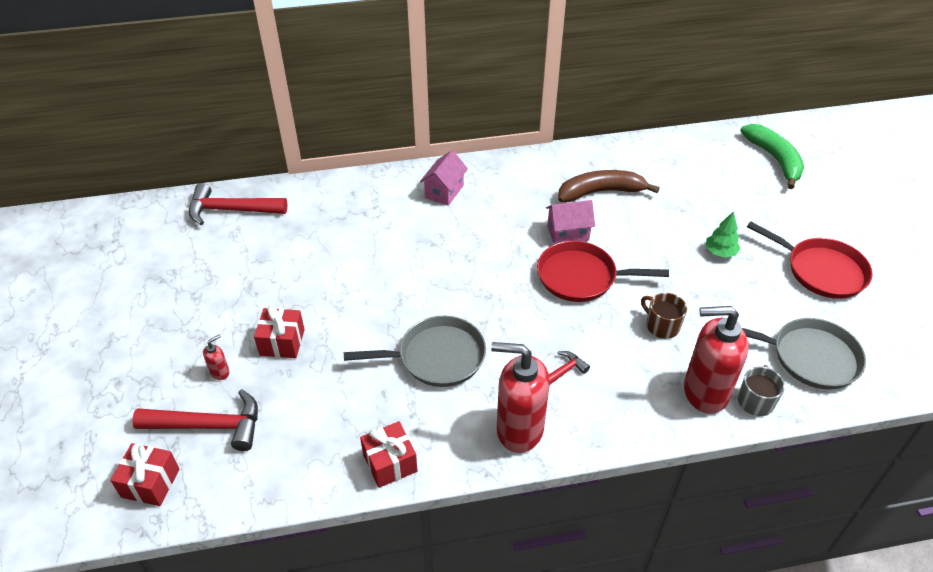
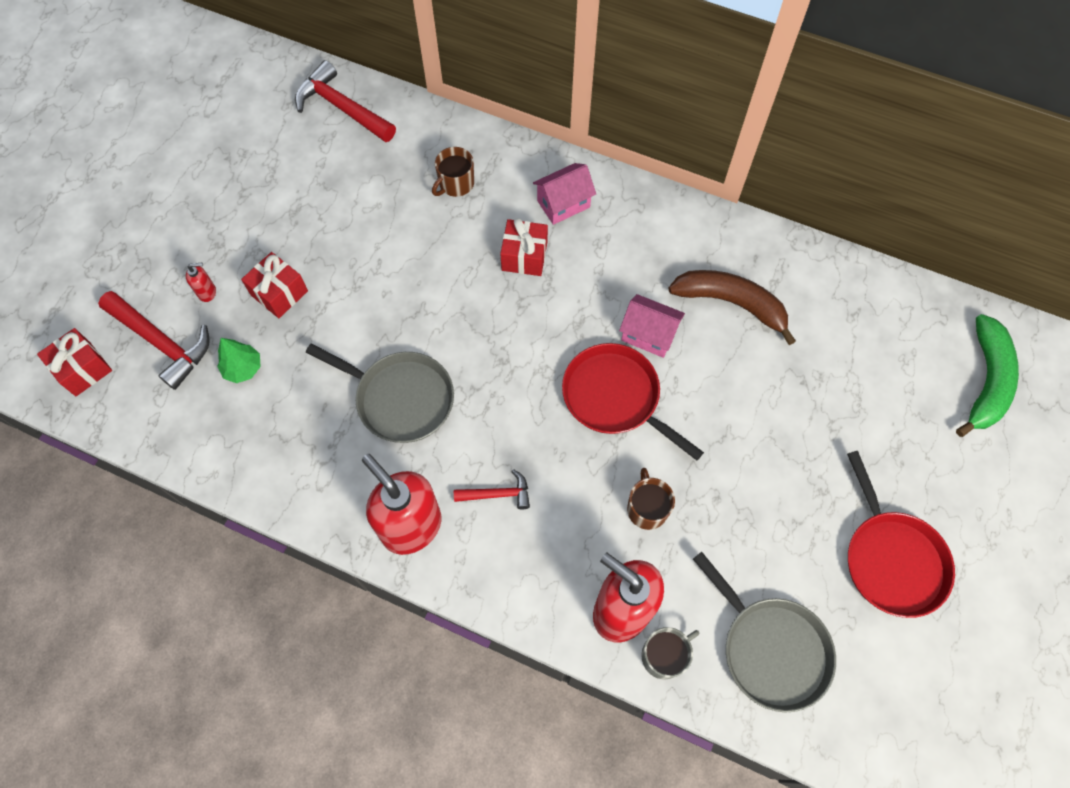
camera: 35 degrees right, 20 degrees up
red gift [360,421,418,488] -> red gift moved to [500,218,548,276]
green tree [706,211,741,258] -> green tree moved to [217,338,261,383]
none -> brown mug [432,147,474,197]

